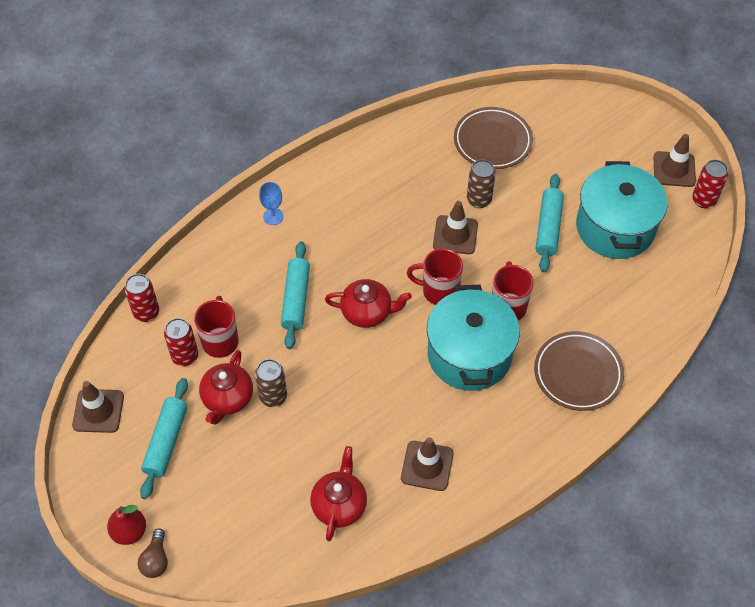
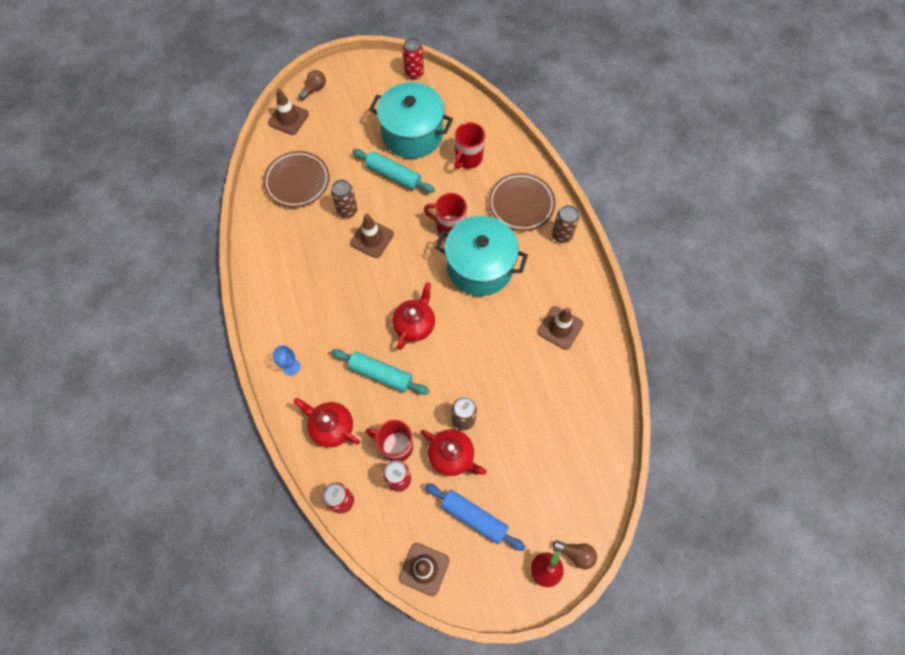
camera: 70 degrees left, 10 degrees up
turquoise rolling pin [140,378,188,499] -> blue rolling pin [425,483,526,551]
red teapot [310,446,367,541] -> red teapot moved to [294,398,360,448]
red mug [407,248,463,305] -> red mug moved to [454,122,485,169]
brown traffic cone [654,134,696,187] -> brown traffic cone moved to [268,88,309,135]
none -> brown light bulb [298,70,326,100]
none -> brown can [552,205,579,243]

